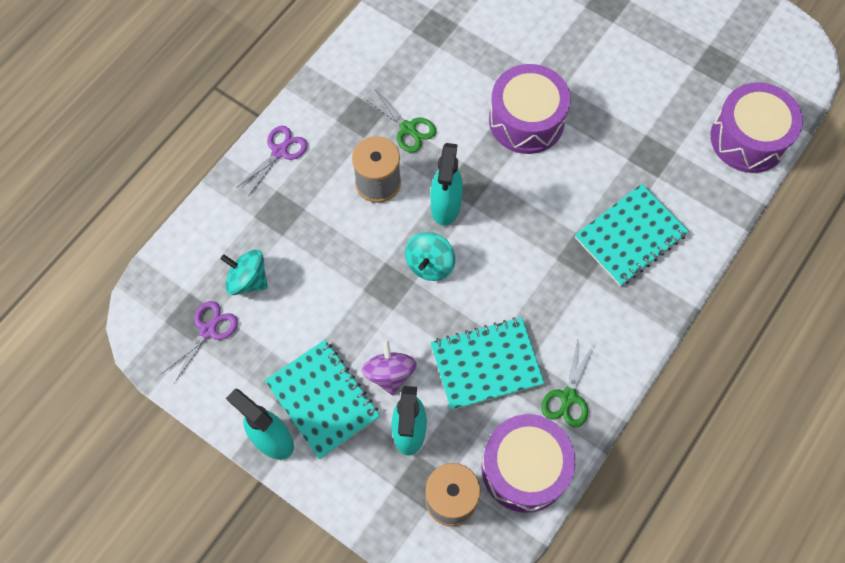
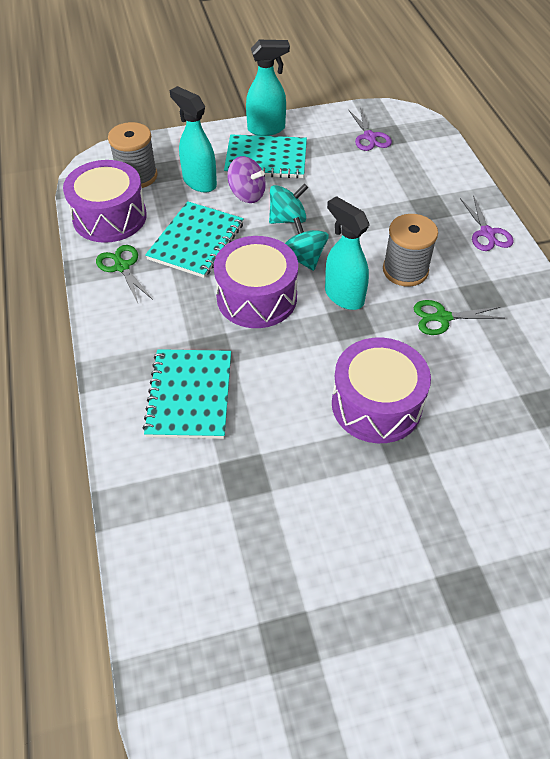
camera: 130 degrees right, 15 degrees down
turquoise spinning top [220,250,268,295] -> turquoise spinning top moved to [269,184,308,224]
purple drum [710,82,803,173] -> purple drum moved to [214,236,298,328]

